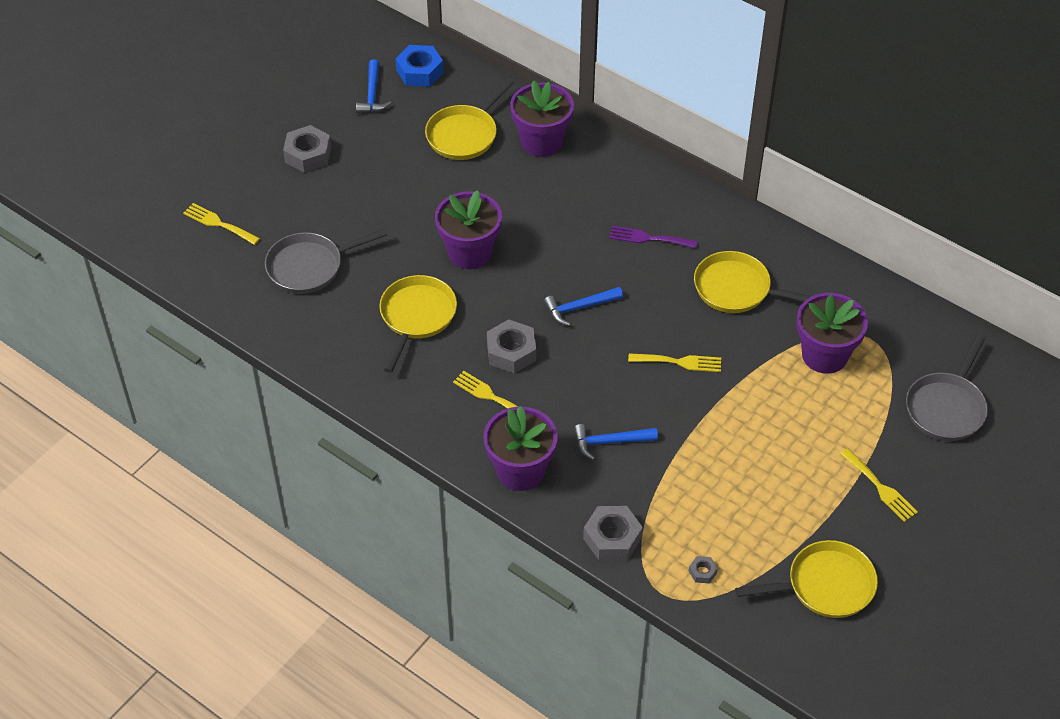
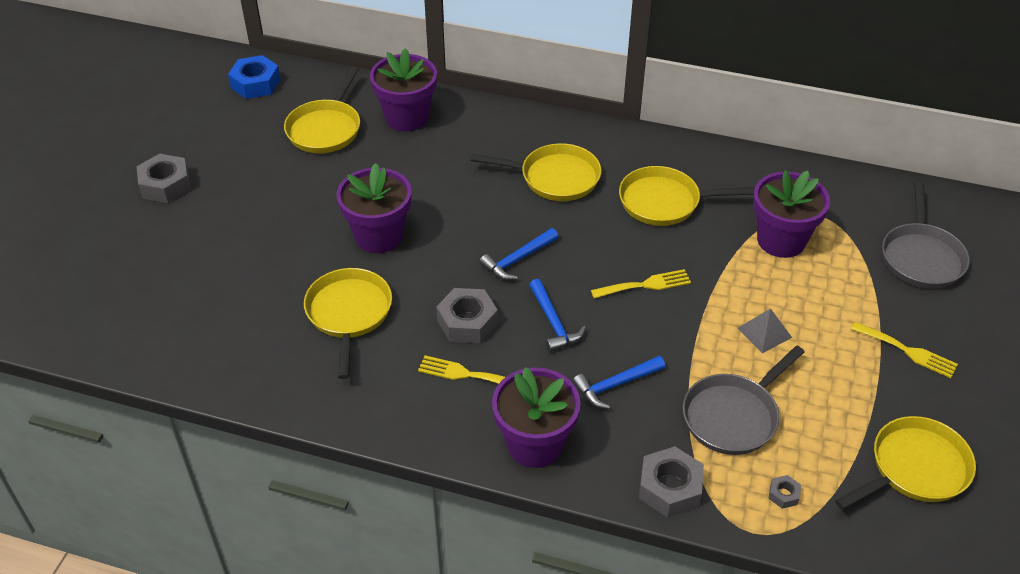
camera: 20 degrees left, 5 degrees down
yellow fork [183,203,260,245] -> none
grey pan [265,229,387,294] -> grey pan moved to [683,346,804,455]
blue hammer [356,59,391,113] -> blue hammer moved to [529,279,586,352]
purple fork [609,226,698,248] -> yellow pan [470,143,601,201]
none -> grey pyramid [737,308,792,353]

